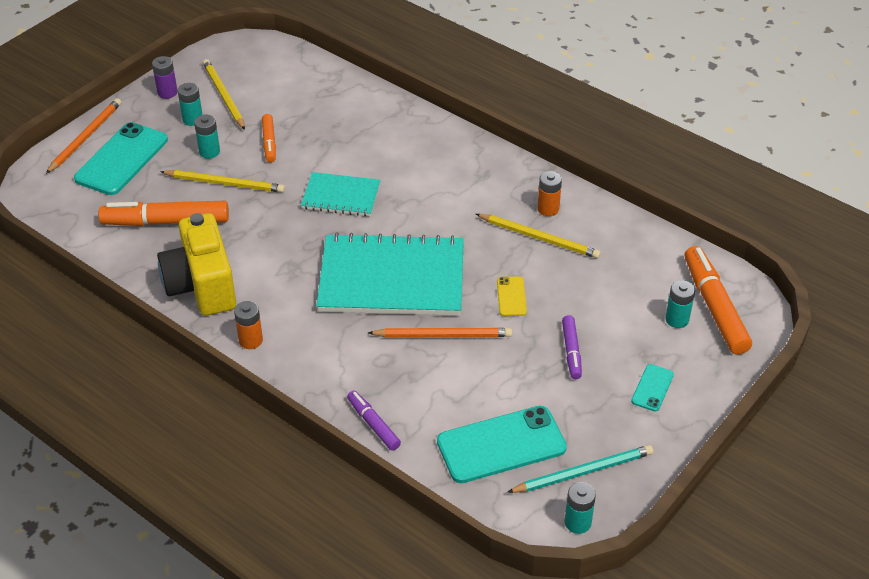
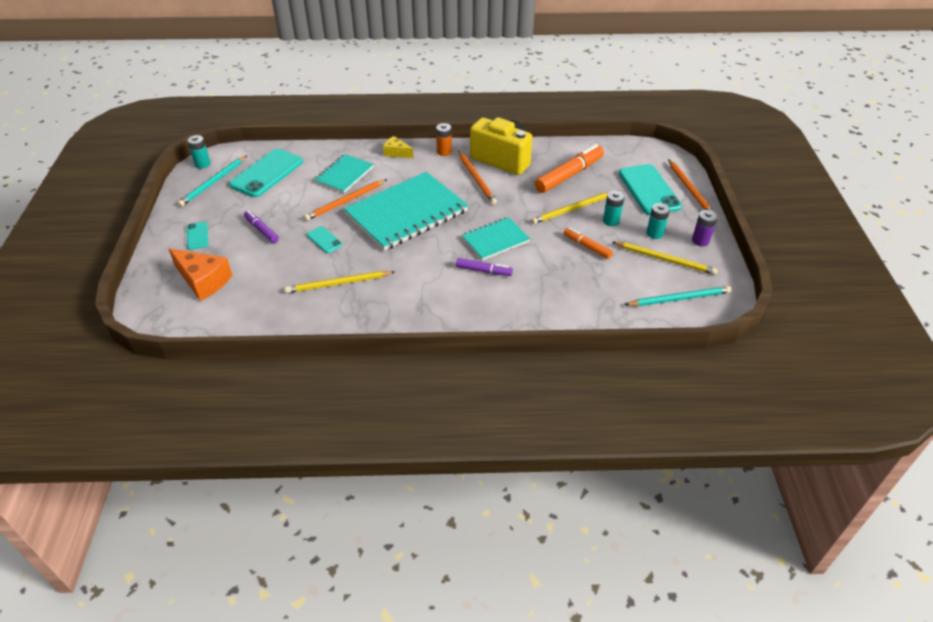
camera: 140 degrees right, 0 degrees up
purple marker [347,391,401,451] -> purple marker moved to [456,258,513,276]
yellow phone [497,276,527,316] -> turquoise phone [307,226,343,253]
orange battery [537,171,562,216] -> none
turquoise battery [665,280,695,328] -> orange cheese [169,249,232,301]
orange marker [685,246,752,355] -> none
none -> turquoise notebook [314,154,374,193]
none -> yellow cheese [383,136,413,158]
none -> orange pencil [458,150,497,204]
none -> turquoise pencil [624,286,732,306]

